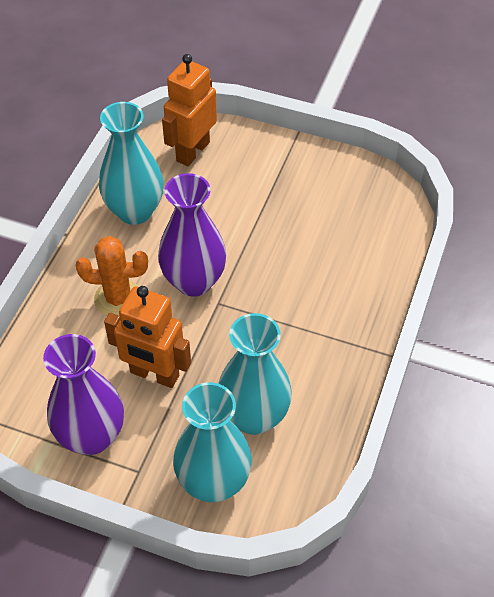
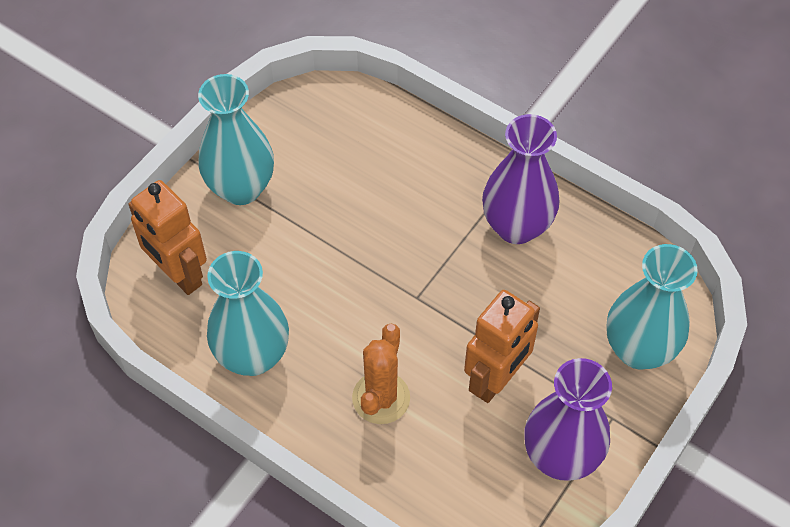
camera: 75 degrees left, 5 degrees up
purple vase [158,173,226,297] -> purple vase moved to [482,114,559,244]
turquoise vase [218,313,292,435] -> turquoise vase moved to [198,74,274,205]

